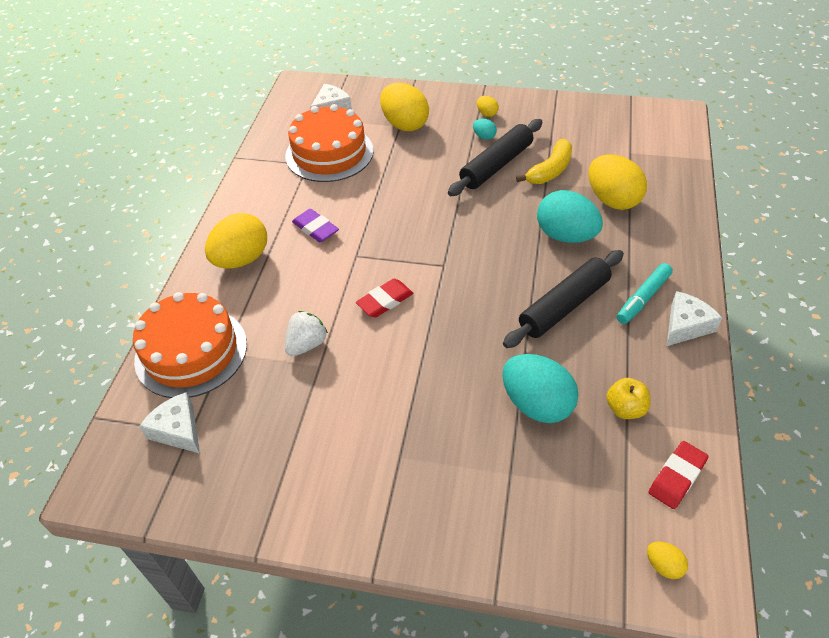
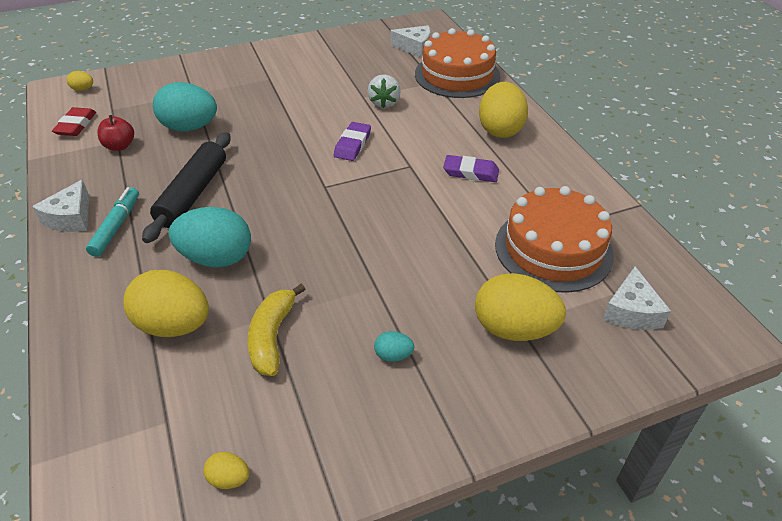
camera: 145 degrees right, 5 degrees down
red eraser [356,279,413,318] -> purple eraser [334,122,371,161]
black rolling pin [448,119,542,196] -> none
yellow egg [477,96,499,117] -> yellow egg moved to [203,452,249,489]
yellow apple [606,378,650,419] -> red apple [97,115,134,151]

